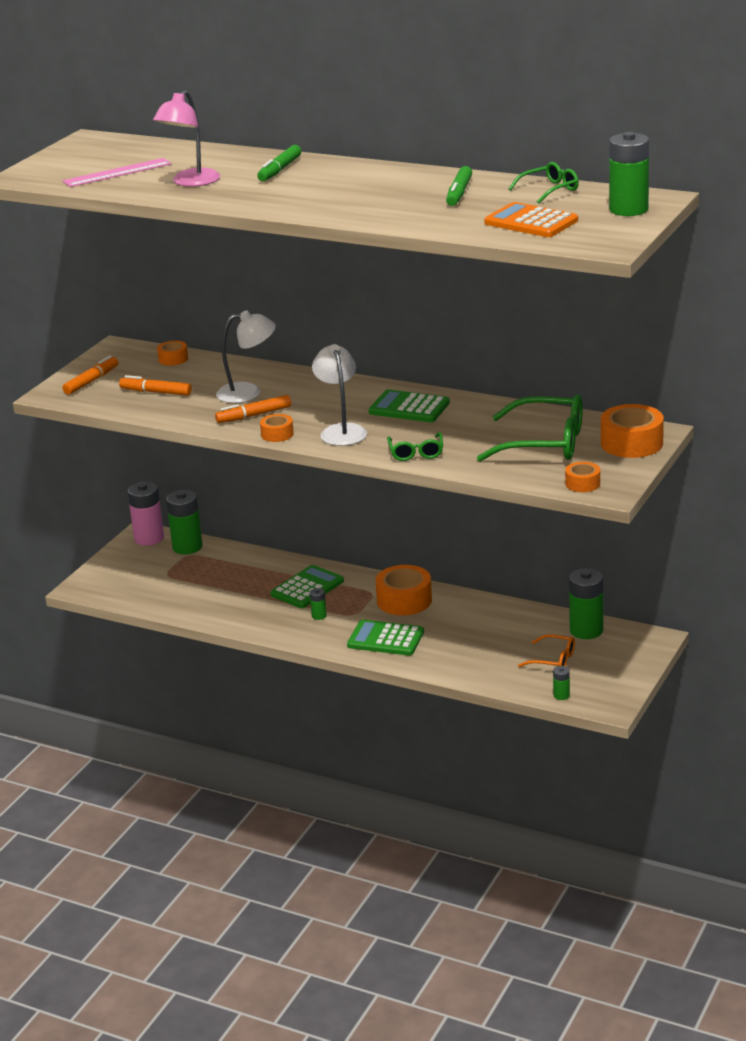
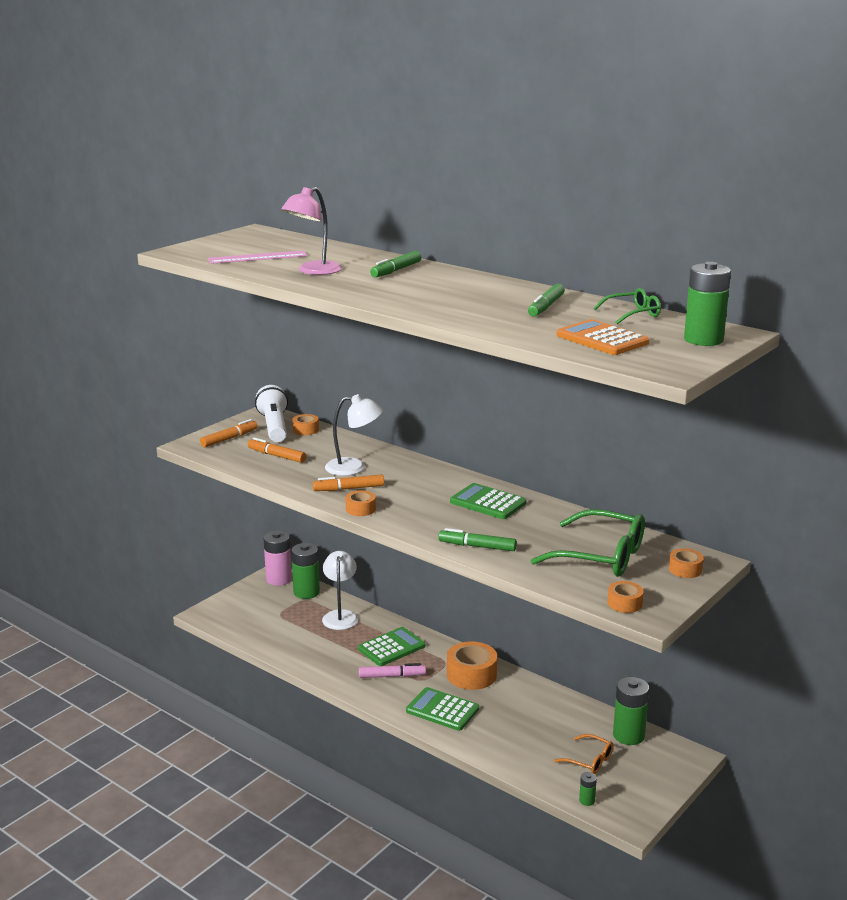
camera: 10 degrees right, 5 degrees down
green battery [310,588,327,620] -> pink marker [359,663,426,678]
white lamp [312,344,367,446] -> white lamp moved to [322,551,358,630]
green glasses [387,432,443,461] -> green marker [438,528,517,551]
orange tape [601,404,664,458] -> orange tape [669,548,704,578], size x0.54
none -> white flashlight [255,385,288,442]

